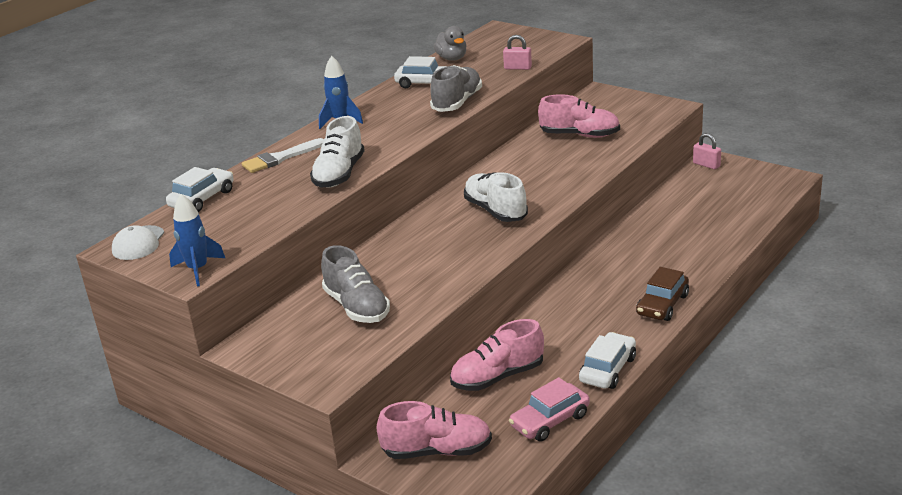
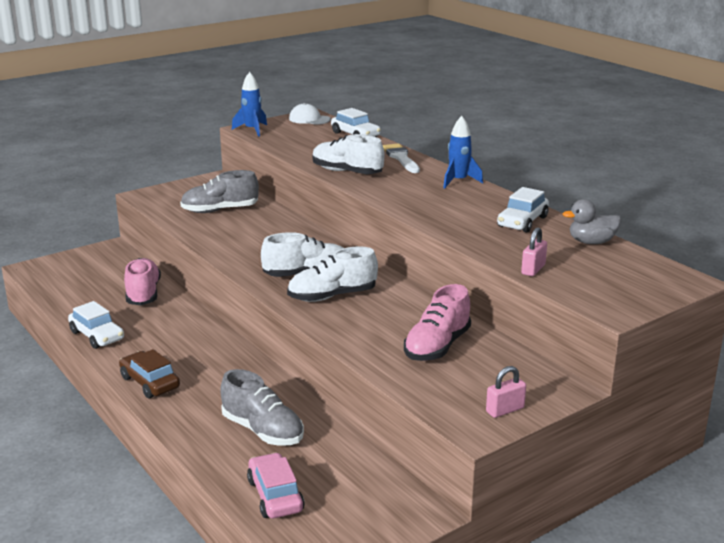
camera: 105 degrees right, 5 degrees down
pink shoe [376,401,492,459] -> none
grey shoe [430,65,482,112] -> grey shoe moved to [220,369,304,446]
pink car [509,377,590,442] -> pink car moved to [247,452,304,518]
pink padlock [693,133,721,169] -> pink padlock moved to [486,366,526,418]
none -> white shoe [287,246,378,302]

